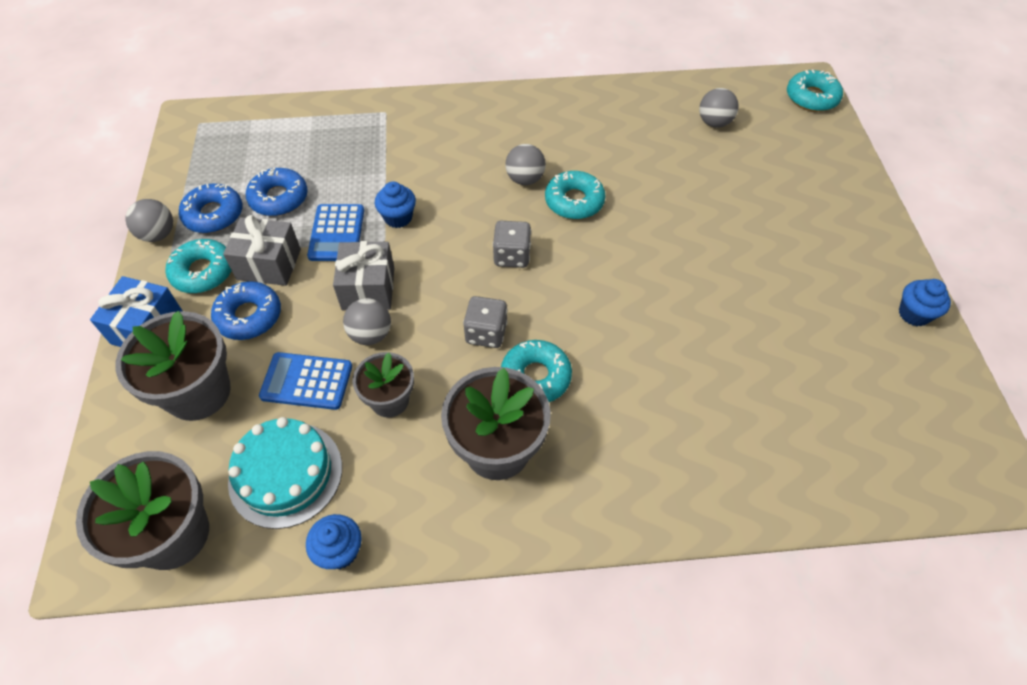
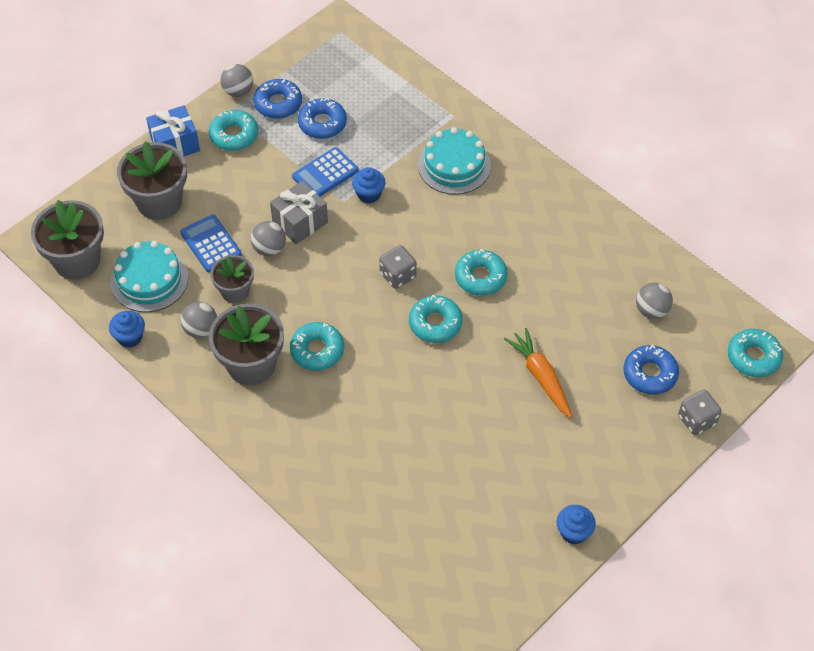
camera: 50 degrees right, 0 degrees up
blue donut [211,281,281,340] -> blue donut moved to [623,345,679,395]
grey gift [223,215,301,286] -> none
grey dice [463,296,507,348] -> grey dice moved to [678,390,722,435]
grey ball [505,144,546,185] -> grey ball moved to [181,302,217,338]
none -> turquoise donut [409,295,463,343]
none -> turquoise cake [418,127,491,195]
none -> orange carrot [504,328,572,418]

